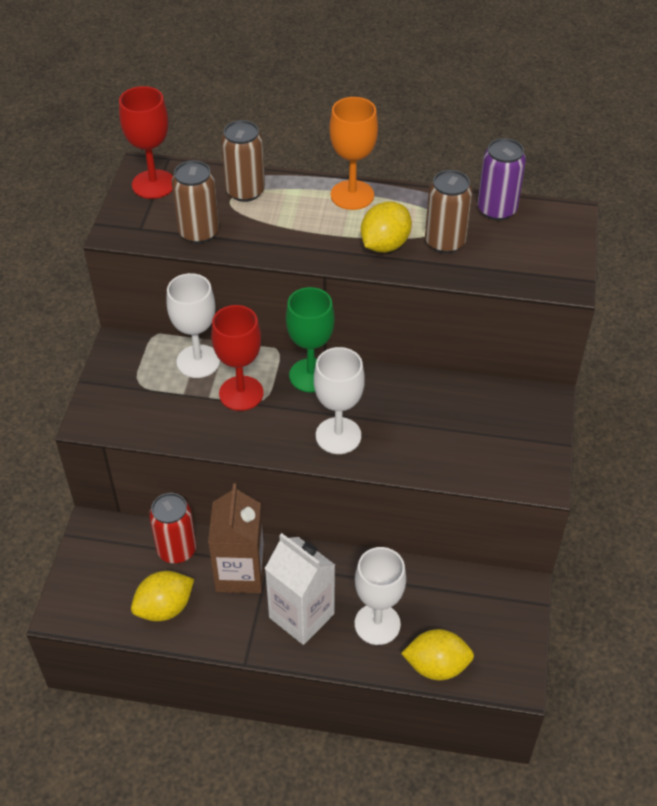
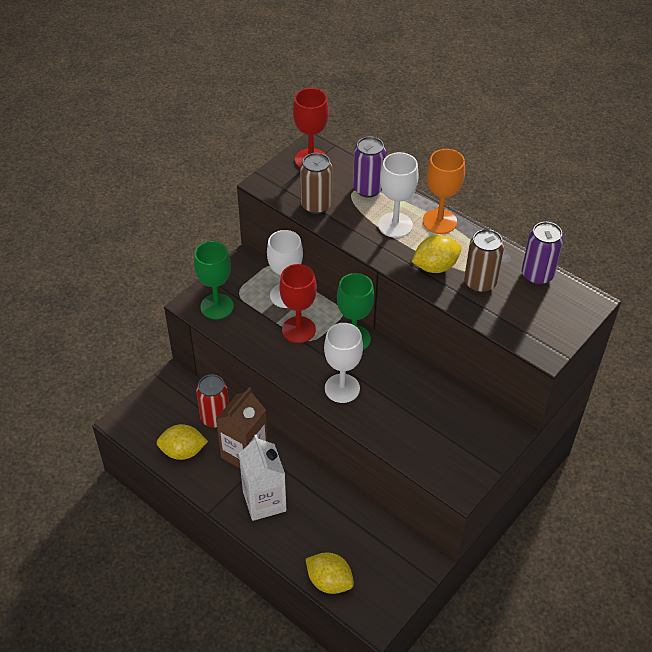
camera: 30 degrees right, 0 degrees up
brown can [221,120,265,202] -> purple can [353,136,386,197]
white goblet [355,547,406,645] -> white goblet moved to [378,152,418,238]
none -> green goblet [194,241,234,320]

